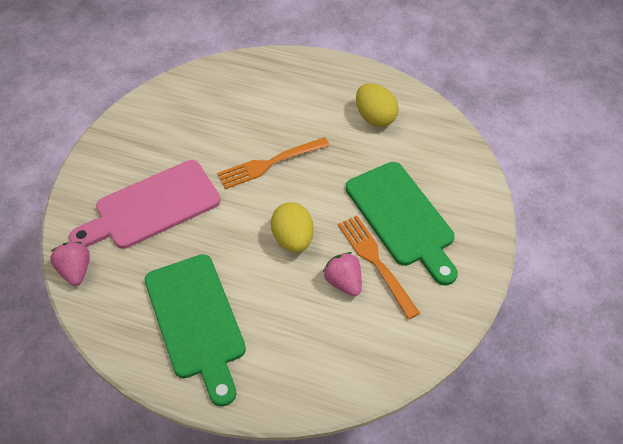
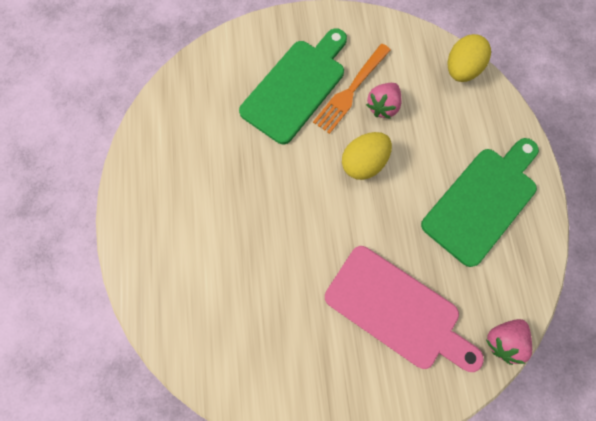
camera: 115 degrees left, 20 degrees up
orange fork [217,137,330,189] -> none
yellow egg [356,83,398,127] -> yellow egg moved to [448,34,491,82]

